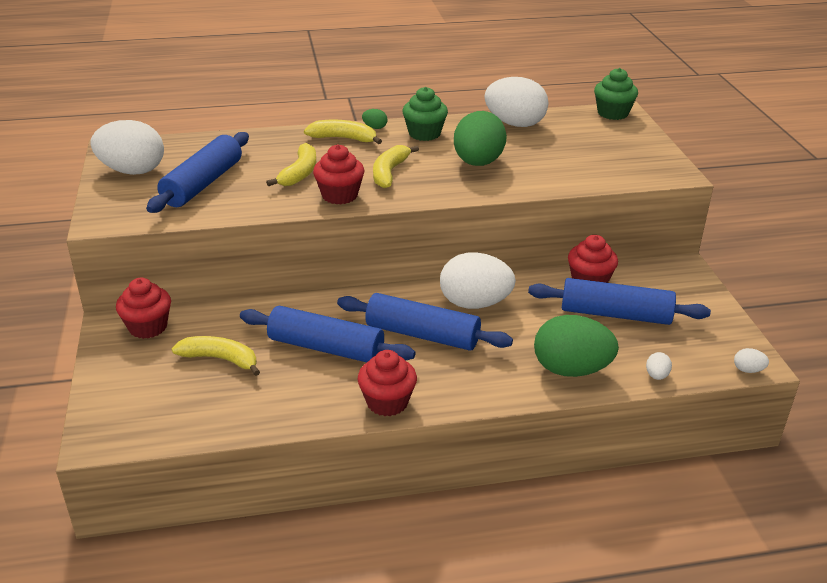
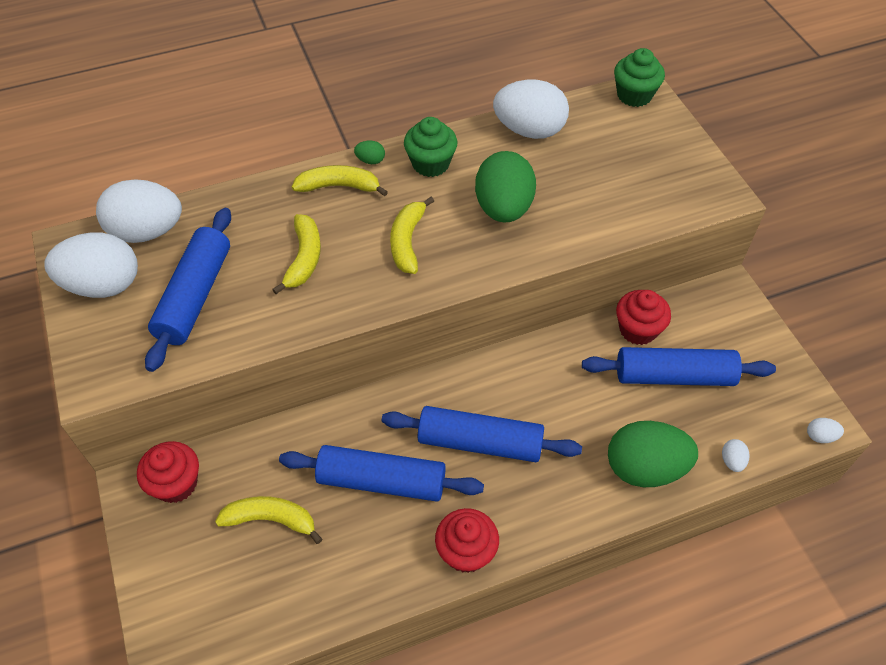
camera: 10 degrees left, 20 degrees up
red cupcake [313,144,364,204] -> none
white egg [440,252,516,309] -> white egg moved to [96,179,182,243]

